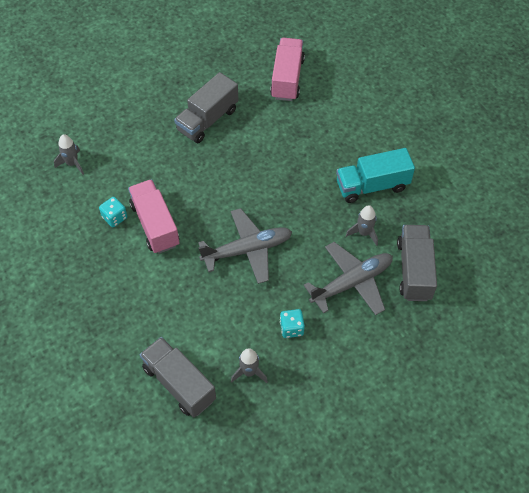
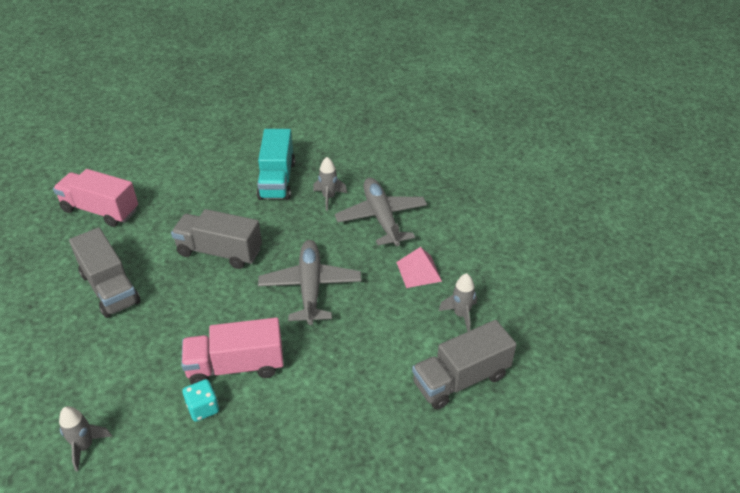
camera: 75 degrees left, 15 degrees down
turquoise dice [280,309,305,338] -> pink pyramid [396,247,442,288]
grey truck [397,225,437,301] -> grey truck moved to [171,209,262,269]

